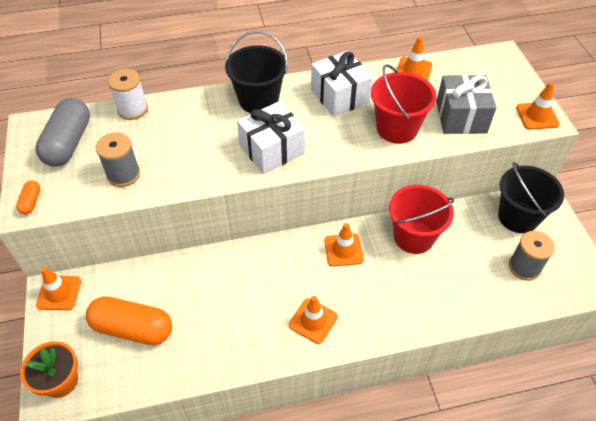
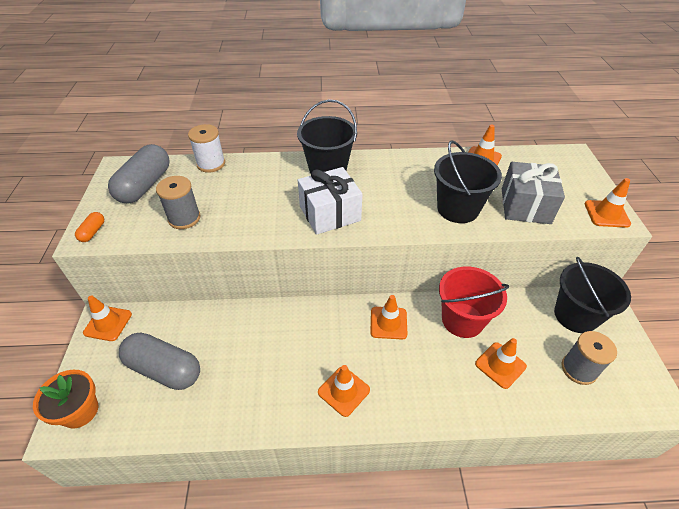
camera: 10 degrees right, 5 degrees down
orange capsule [86,296,172,345] -> grey capsule [119,332,200,390]
white gift [311,51,373,117] -> none
red bucket [371,64,437,144] -> black bucket [434,141,502,223]
none -> orange traffic cone [475,338,527,389]

